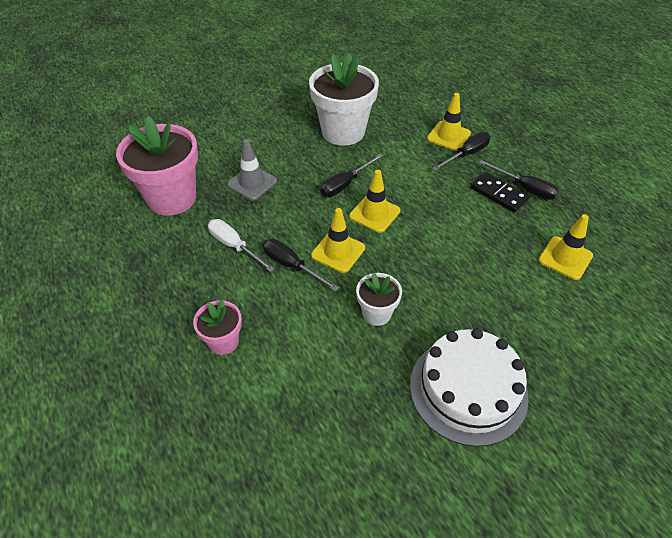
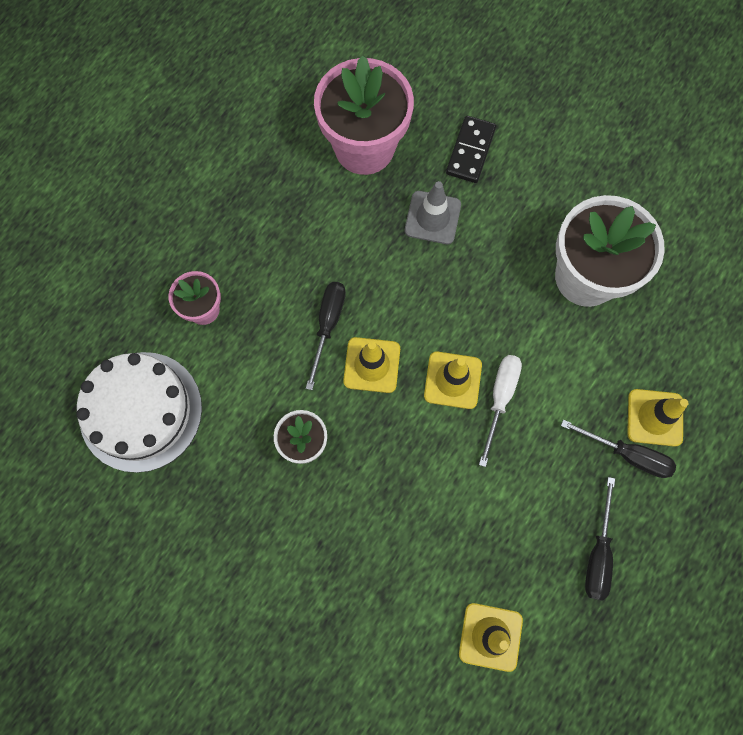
camera: 65 degrees right, 25 degrees up
white screwdriver [208,219,275,272] -> white screwdriver moved to [479,355,522,467]
black screwdriver [320,154,383,197] -> none
white cake [410,328,529,447] -> white cake moved to [76,352,202,473]
black domino [471,172,530,213] -> black domino moved to [446,116,496,183]

